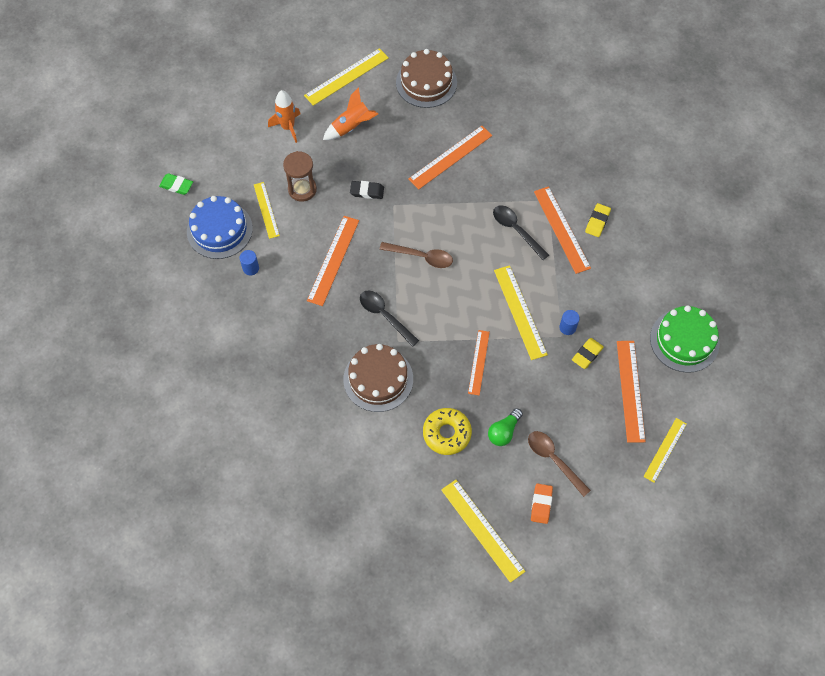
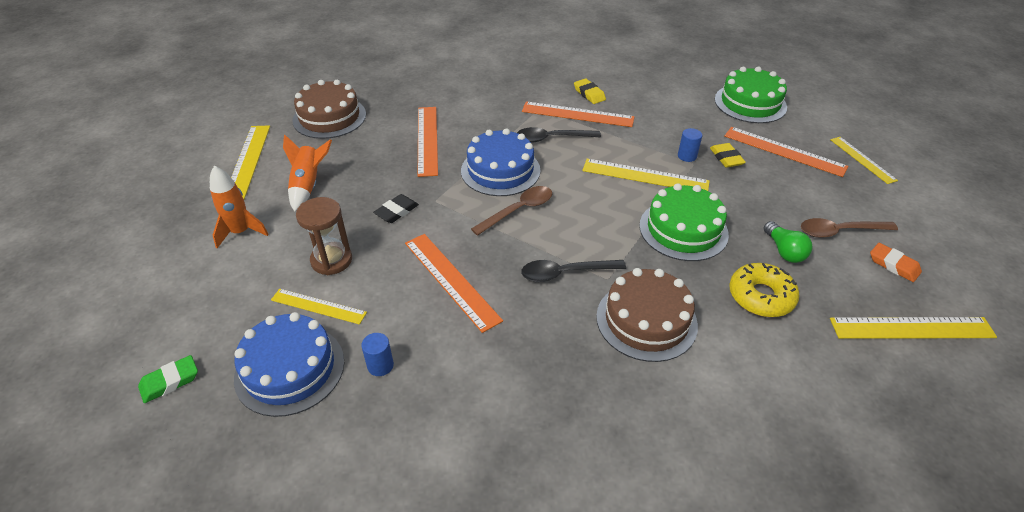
camera: 55 degrees left, 20 degrees down
orange ruler [468,330,490,395] -> green cake [639,183,729,261]
none -> blue cake [461,128,540,196]

